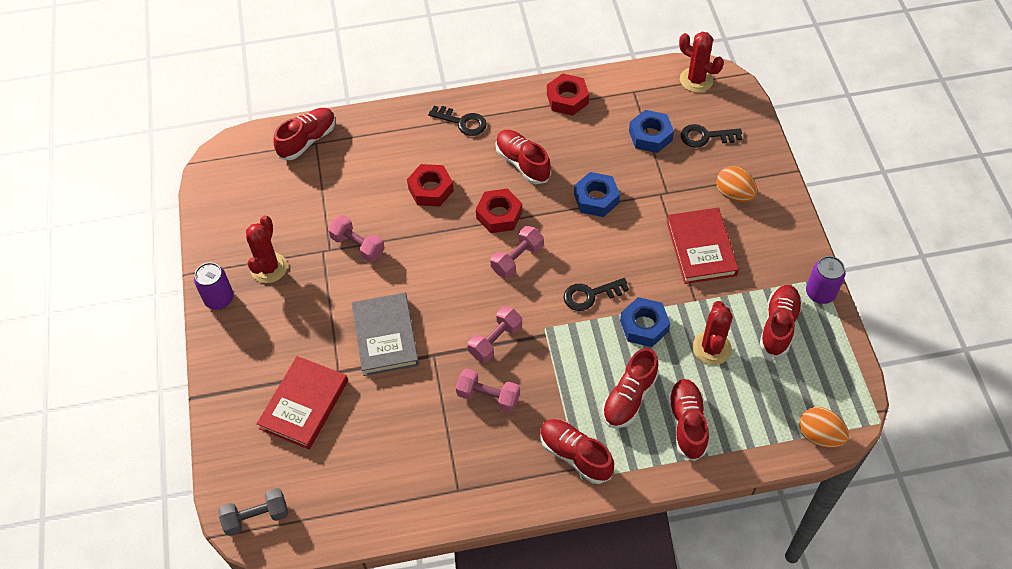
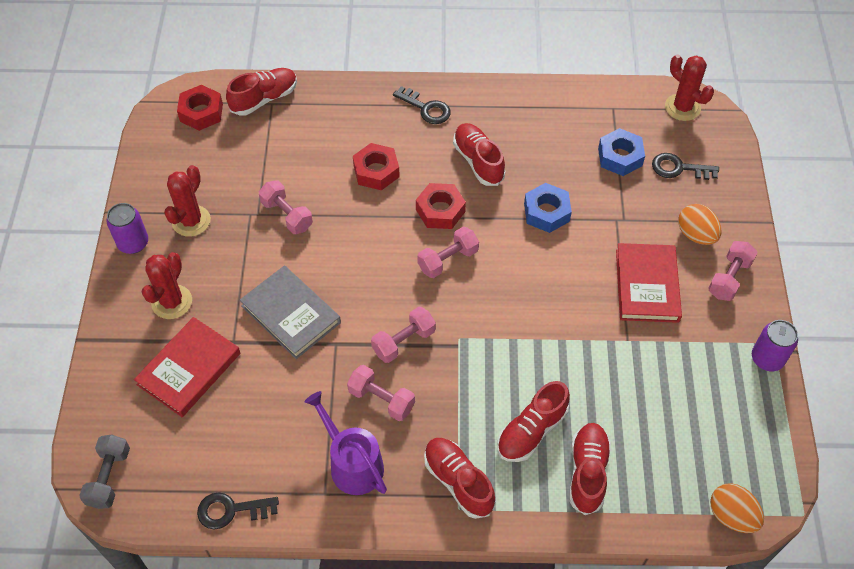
camera: 10 degrees right, 0 degrees up
grey dumbbell [218,488,288,536] -> grey dumbbell turned 75 degrees counterclockwise [79,435,130,509]
grey book [352,293,419,376] -> grey book turned 45 degrees counterclockwise [240,265,341,359]
red nut [547,74,589,116] -> red nut moved to [177,85,223,131]
black key [564,278,629,311] -> black key moved to [197,492,279,529]
blue nut [620,297,670,347] -> none
red cactus [693,301,733,365] -> red cactus moved to [142,252,192,319]
red shoe [760,285,803,357] -> none
none -> purple watering can [305,391,387,495]
none -> pink dumbbell [708,241,758,301]

